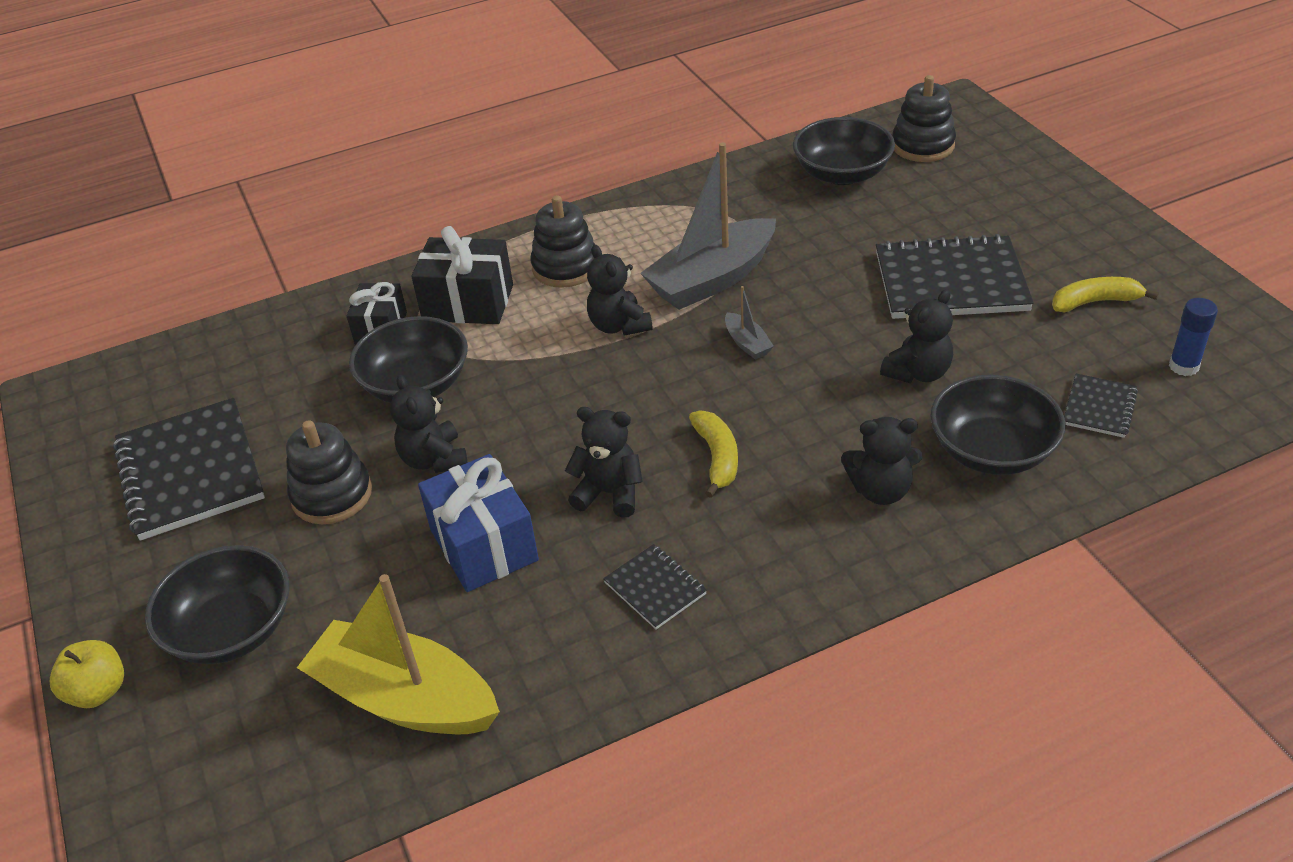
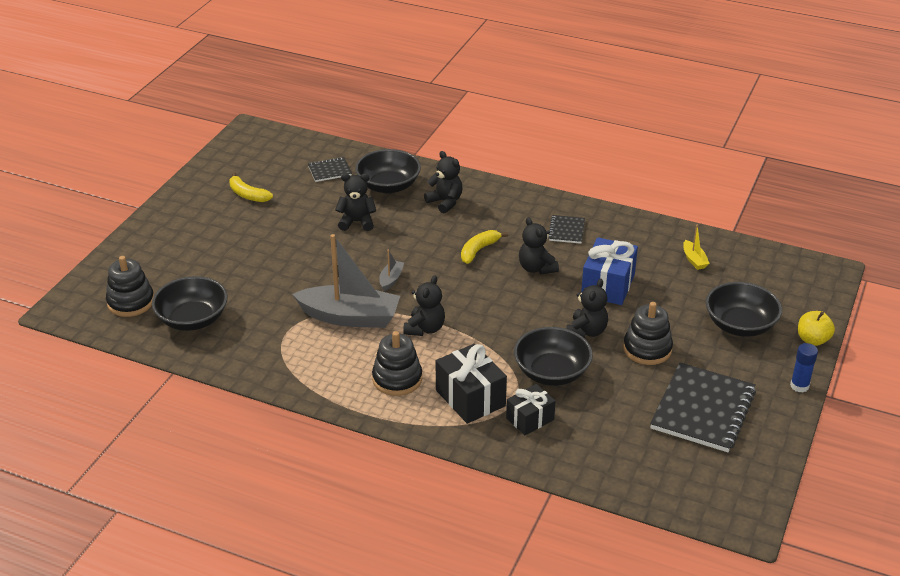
camera: 135 degrees left, 5 degrees down
yellow boat [297,574,500,734] -> yellow boat [683,224,710,270], size x0.42
black notebook [876,234,1034,319] -> none
blue glue stick [1169,298,1218,376] -> blue glue stick moved to [790,343,818,393]

